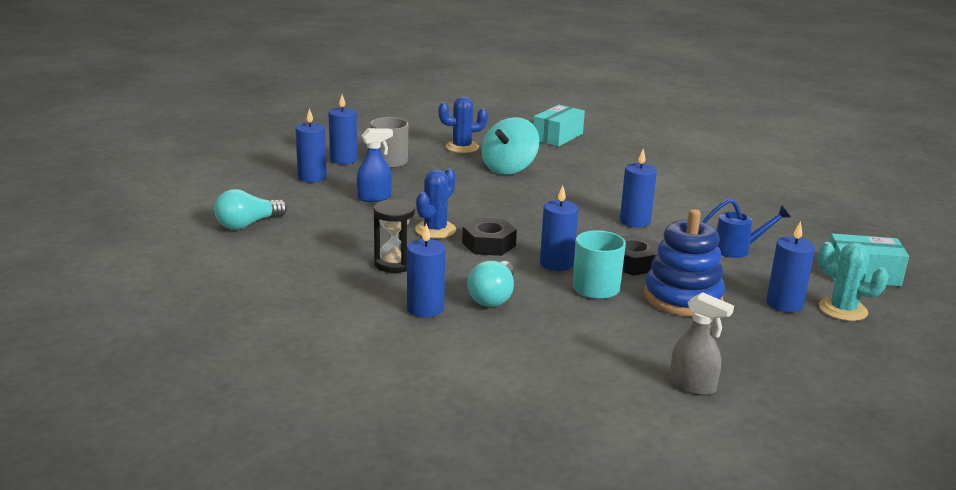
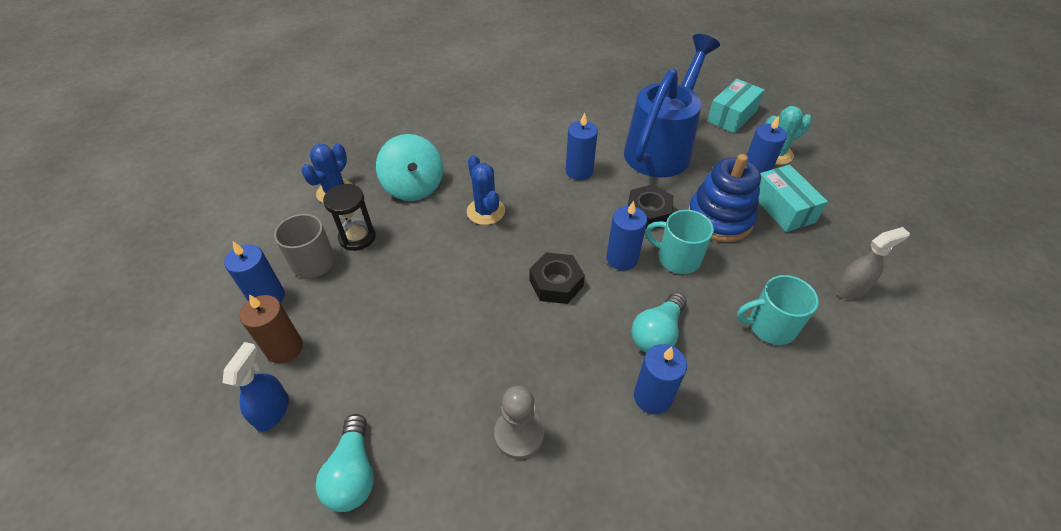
camera: 55 degrees left, 25 degrees up
blue candle [295,108,327,182] -> brown candle [240,294,303,364]
blue spray bottle [357,128,393,202] -> blue spray bottle moved to [223,342,289,432]
black hourglass [373,199,415,273] -> black hourglass moved to [323,184,376,251]
blue cactus [415,168,456,238] -> blue cactus moved to [467,155,505,225]
turquoise light bulb [468,261,514,307] -> turquoise light bulb turned 75 degrees clockwise [631,292,687,353]
turquoise box [533,105,585,146] -> turquoise box moved to [758,165,828,232]
blue watering can [702,198,791,258] -> blue watering can [624,34,720,178], size x2.21
none -> grey pawn [494,386,544,459]
none -> turquoise mug [737,275,819,345]

